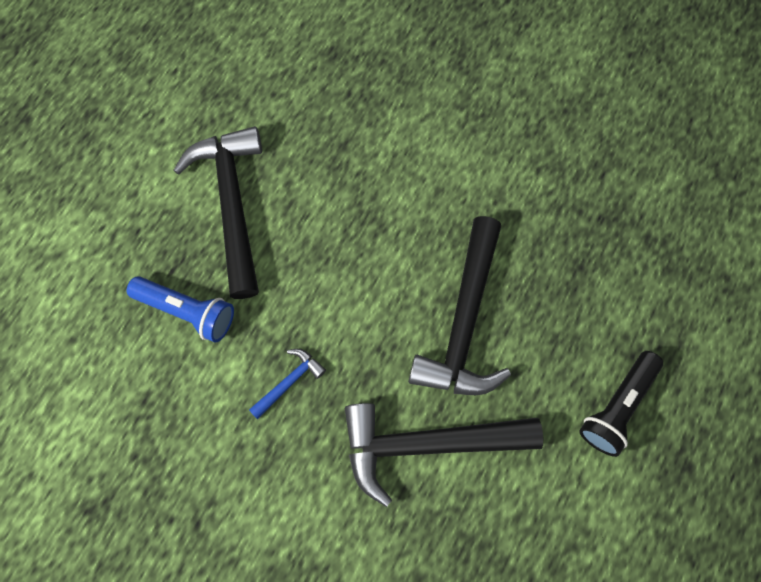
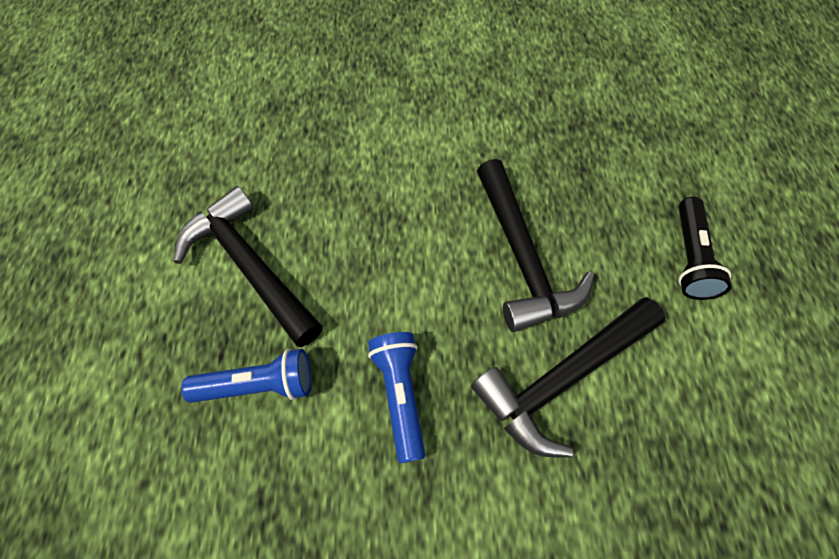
camera: 30 degrees left, 10 degrees down
blue hammer [249,349,326,419] -> blue flashlight [368,332,425,463]

